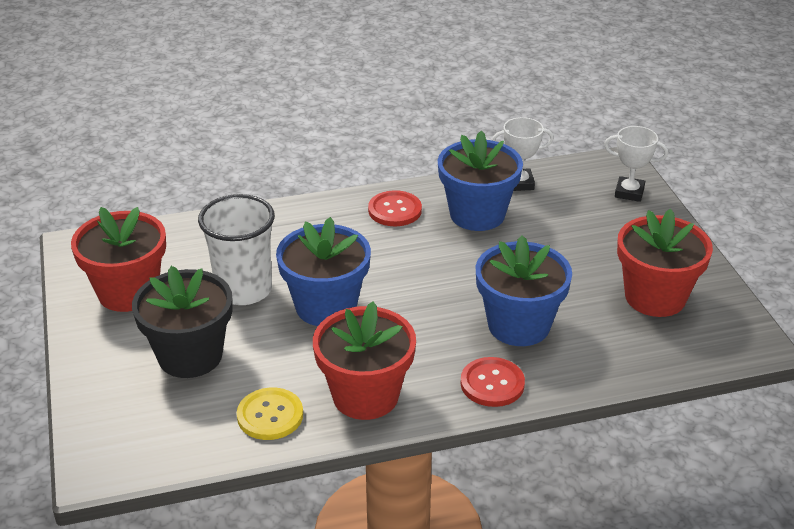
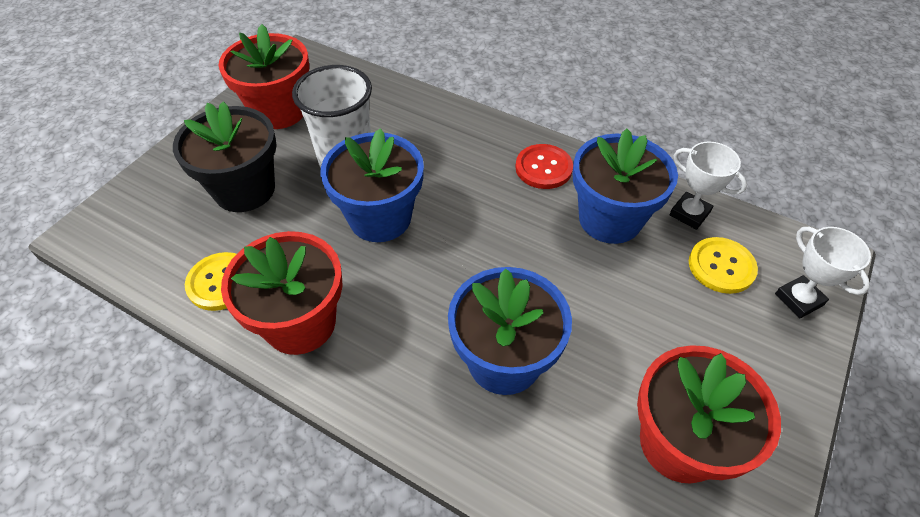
camera: 45 degrees right, 15 degrees up
red button [461,357,525,407] -> none
none -> yellow button [689,237,758,294]

